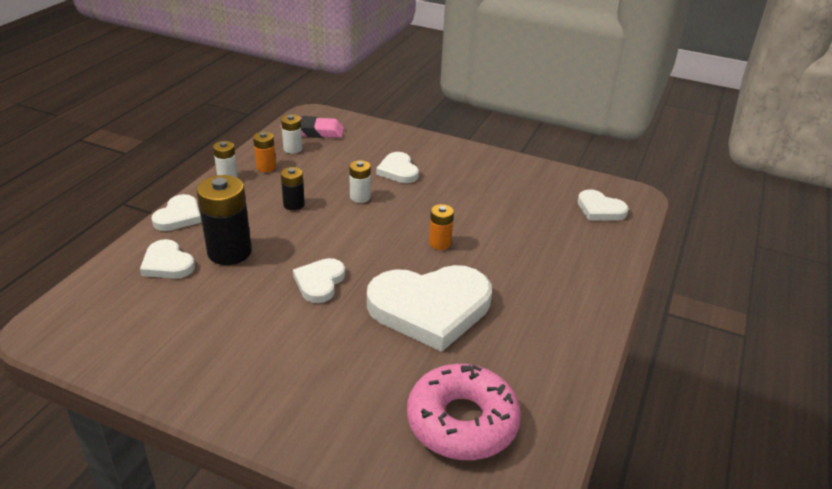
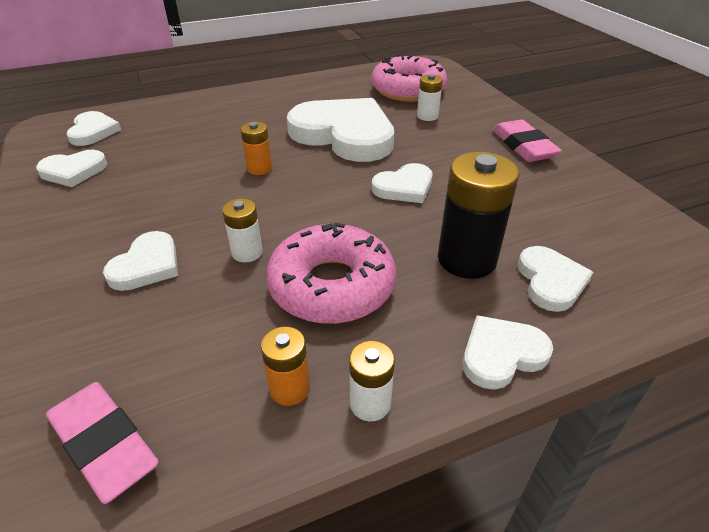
camera: 135 degrees left, 5 degrees up
white battery [281,114,302,154] -> white battery moved to [417,74,443,121]
black battery [281,167,305,210] -> pink donut [266,223,396,324]
none -> white heart [36,150,107,187]
none -> pink eraser [493,120,562,162]

